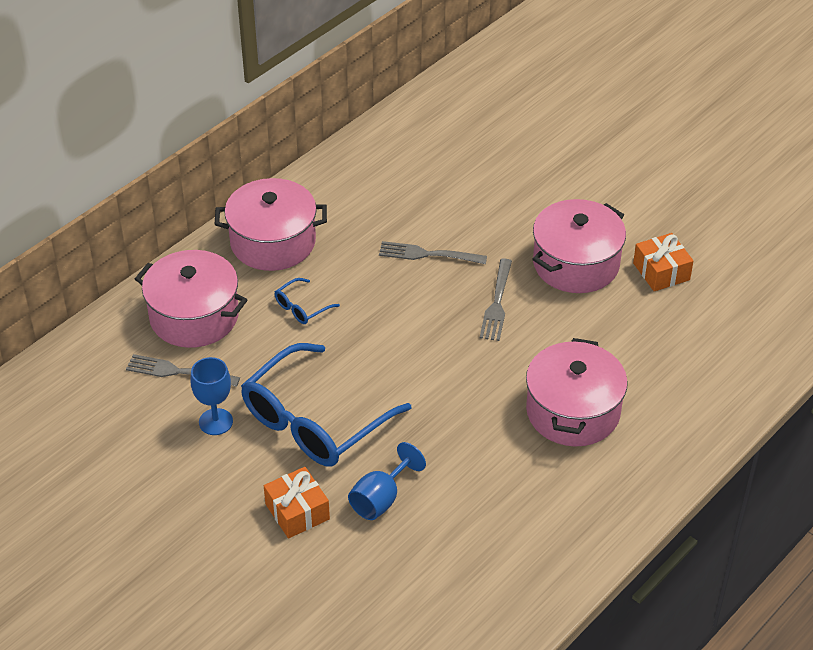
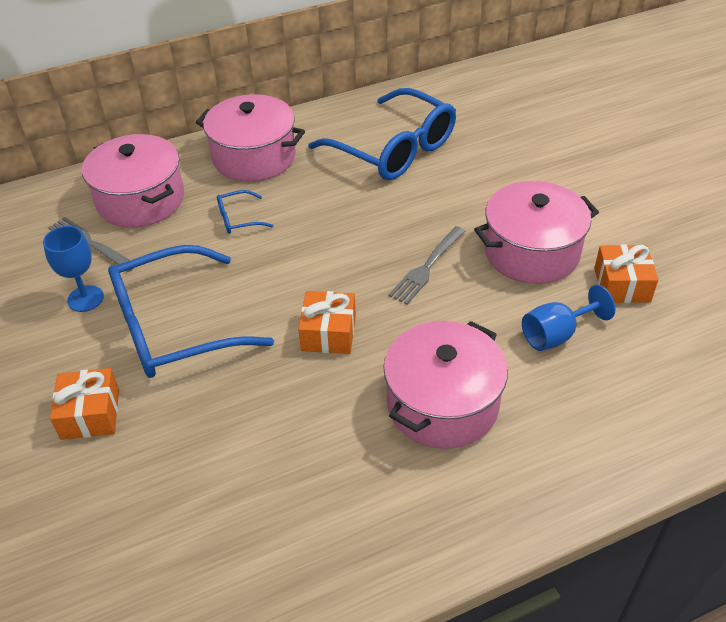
camera: 25 degrees right, 0 degrees up
blue goblet [348,442,426,520] -> blue goblet moved to [522,285,615,351]
grey fork [379,241,487,264] -> none
none -> orange gift [298,291,356,354]
none -> blue glasses [308,88,456,180]

